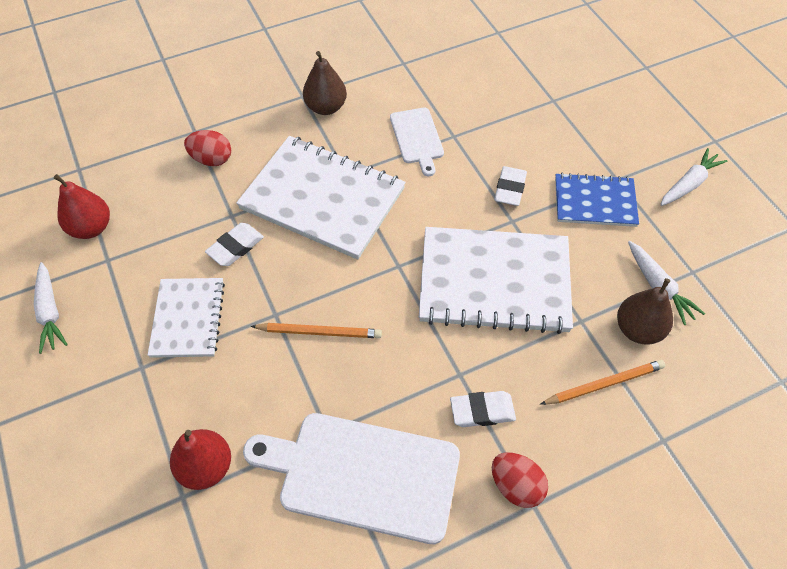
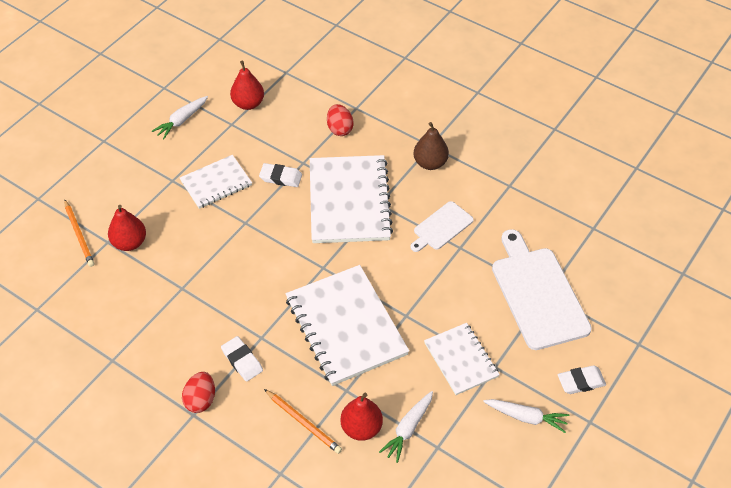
camera: 60 degrees right, 5 degrees down
white cutting board [243,413,460,544] -> white cutting board moved to [492,229,592,350]
orange pencil [251,323,382,338] -> orange pencil moved to [64,199,94,267]
white eraser [494,166,527,206] -> white eraser moved to [558,365,606,394]
blue notebook [555,173,639,227] -> white notebook [424,323,500,395]
brown pear [617,278,673,345] -> red pear [340,393,383,441]

